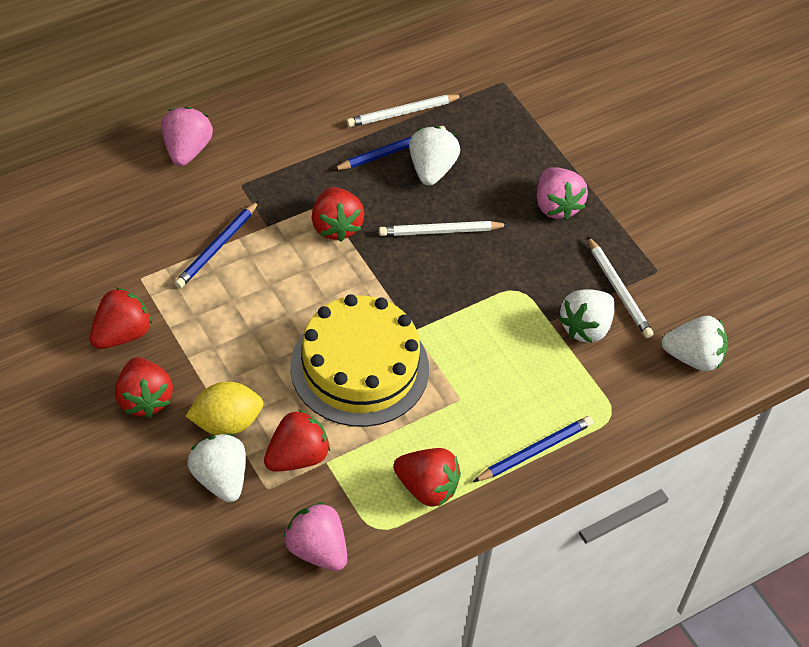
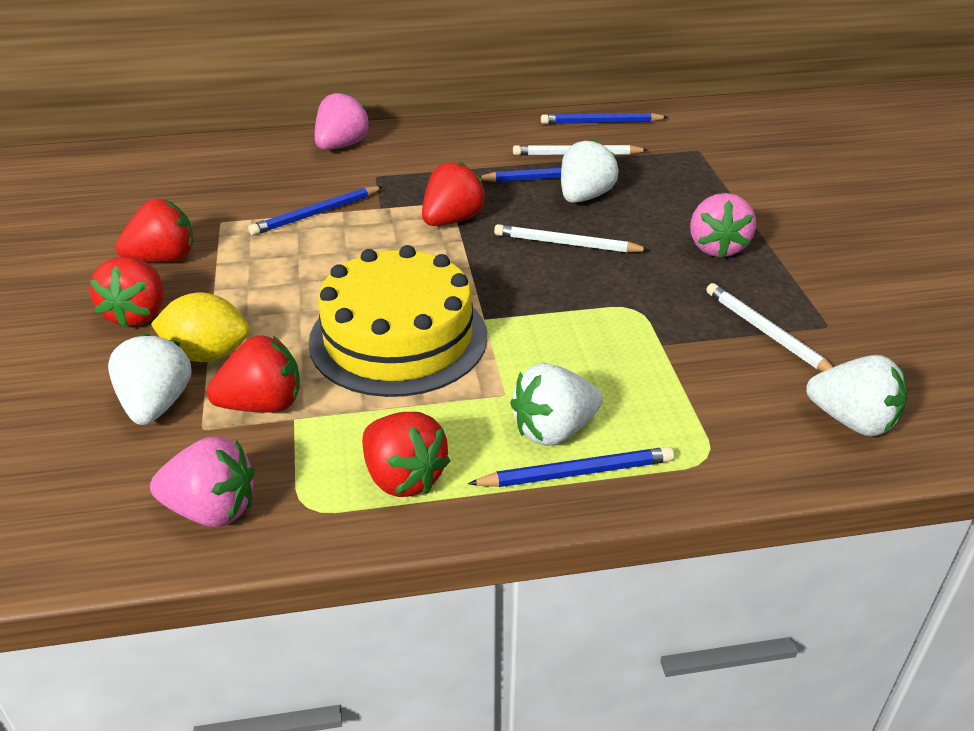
camera: 25 degrees right, 15 degrees down
pink strawberry [283,502,347,571] -> pink strawberry turned 120 degrees clockwise [150,436,254,527]
red strawberry [312,187,365,242] -> red strawberry turned 150 degrees counterclockwise [422,161,486,226]
white strawberry [558,289,615,343] -> white strawberry moved to [510,363,603,446]
white pencil [587,236,653,338] -> white pencil turned 150 degrees clockwise [706,283,833,372]
none -> blue pencil [541,113,668,124]

